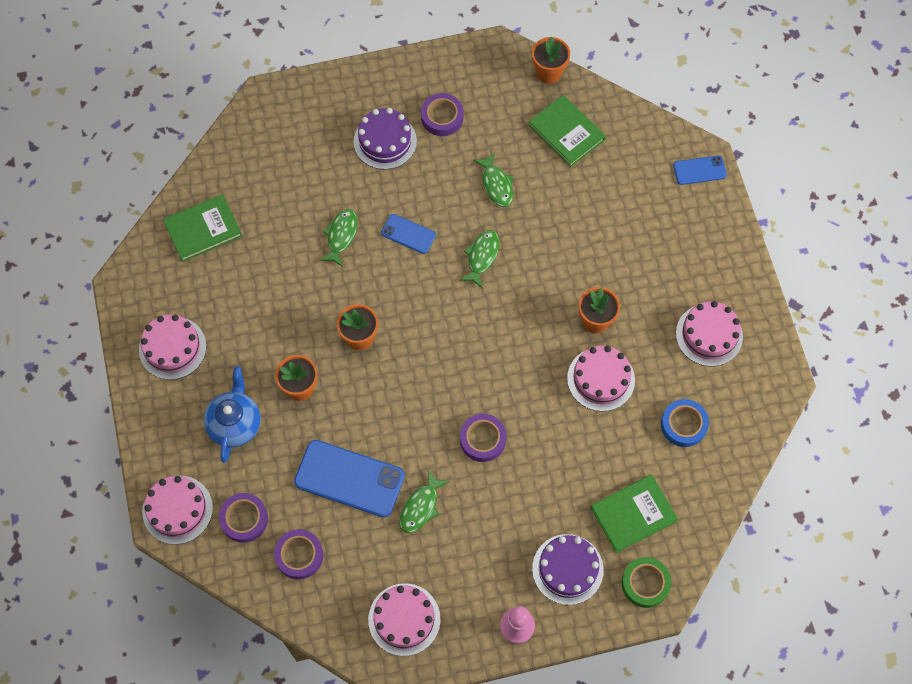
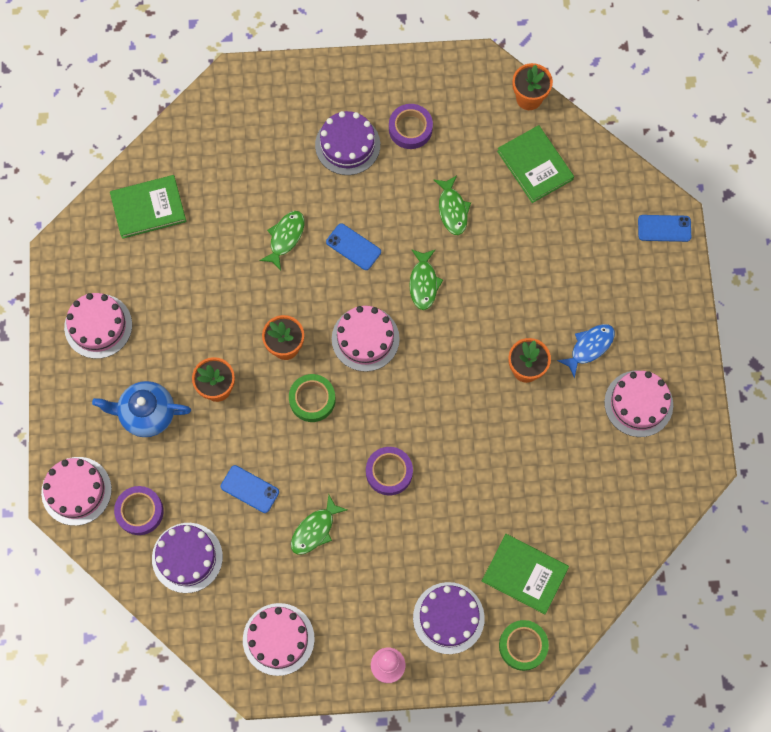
camera: 10 degrees right, 5 degrees up
blue teapot [204,366,261,463] -> blue teapot turned 105 degrees counterclockwise [92,381,191,437]
purple tape [274,529,323,579] -> purple cake [152,523,223,593]
blue phone [294,440,405,518] -> blue phone [221,465,279,513], size x0.53
green fish [460,230,499,288] -> green fish turned 150 degrees clockwise [409,249,443,310]
pink cake [567,346,635,411] -> pink cake moved to [332,306,400,372]
green book [591,475,678,553] -> green book turned 45 degrees clockwise [482,534,569,614]
blue tape [661,399,709,447] -> none
none -> green tape [289,374,336,422]
none -> blue fish [557,324,615,378]

